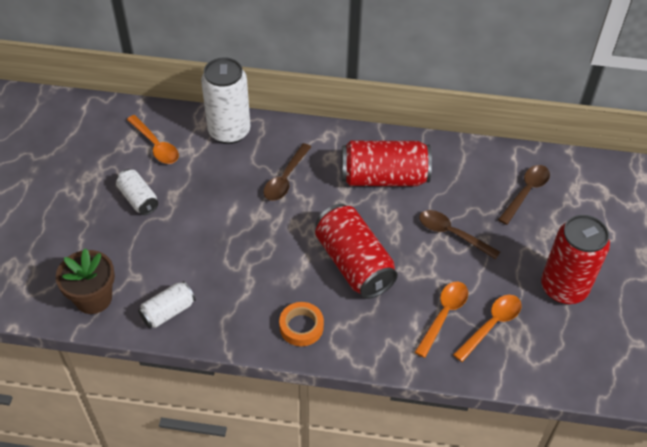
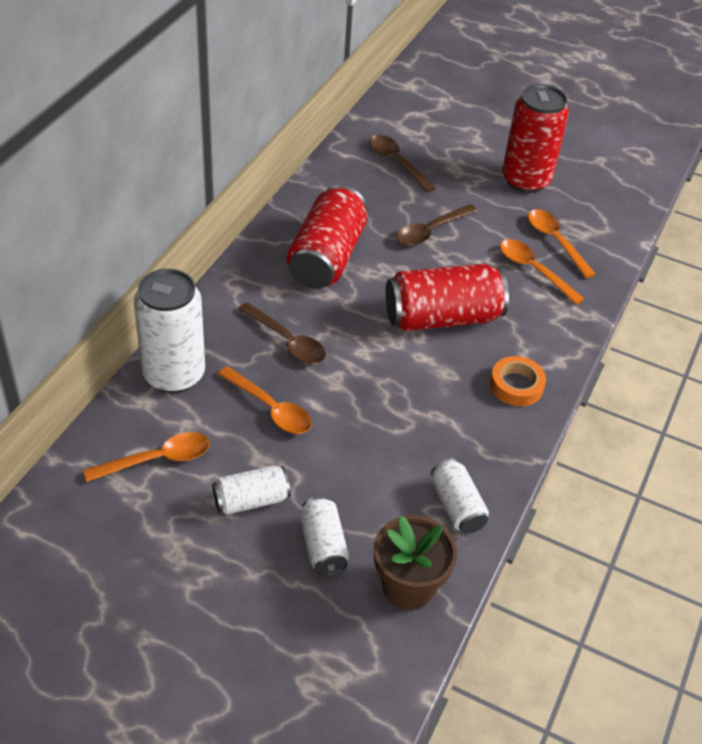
camera: 75 degrees left, 5 degrees down
none -> orange spoon [218,366,312,434]
none -> white can [299,496,349,576]

